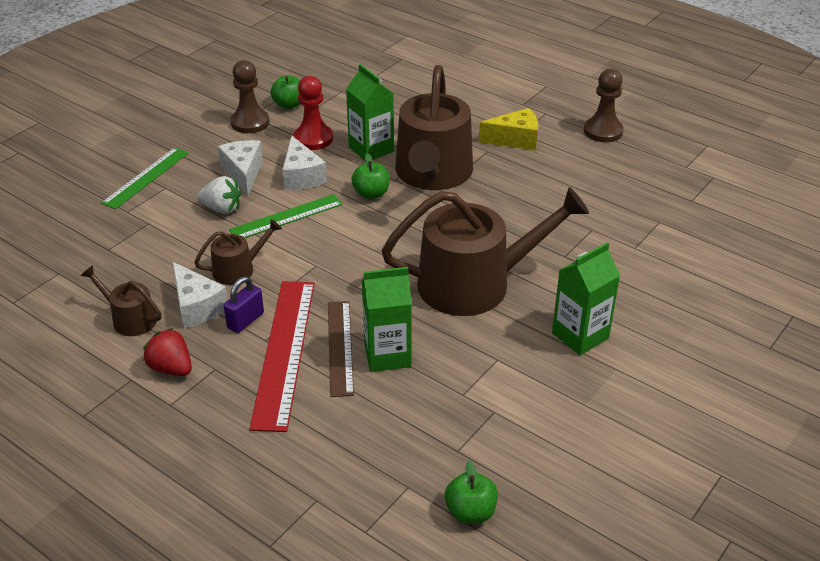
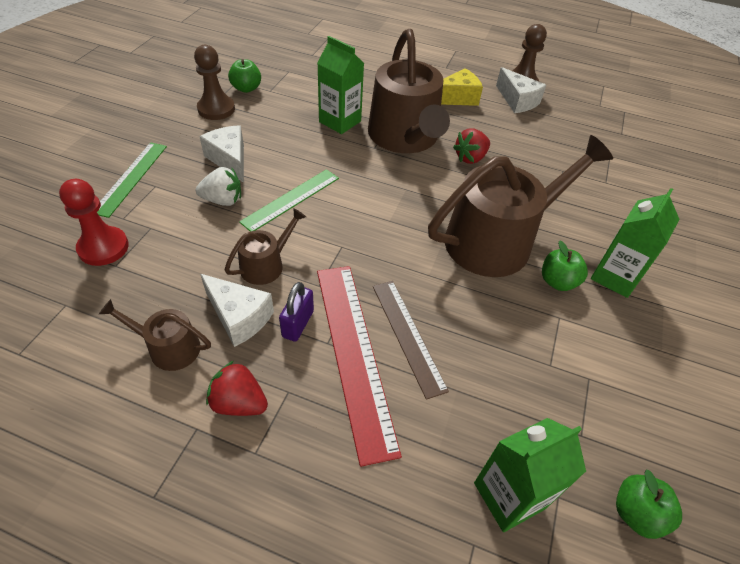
camera: 20 degrees left, 10 degrees up
white cheese [282,135,327,190] -> white cheese moved to [496,67,546,113]
red pawn [294,76,333,150] -> red pawn moved to [59,179,129,266]
green apple [351,153,390,199] -> green apple moved to [542,240,588,291]
green carton [362,267,412,372] -> green carton moved to [474,418,586,532]
none -> red strawberry [453,128,490,164]

